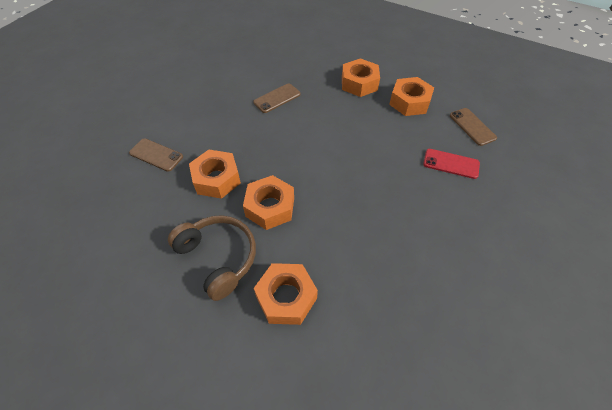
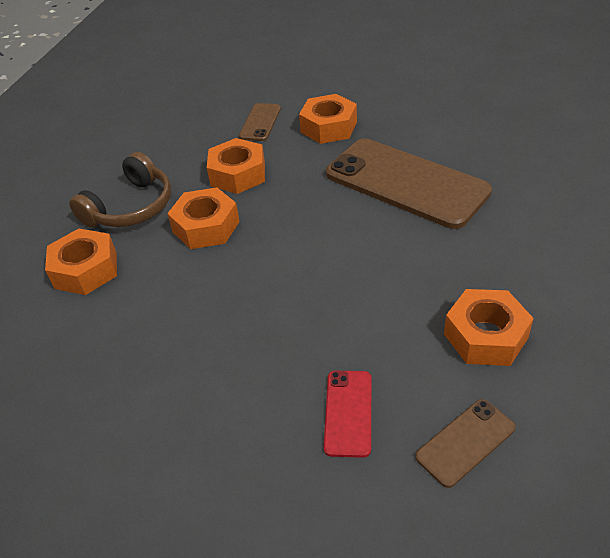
camera: 80 degrees right, 10 degrees down
brown phone [253,83,301,113] -> brown phone [326,139,492,229], size x2.21
orange nut [342,58,380,97] -> orange nut moved to [299,94,357,144]

